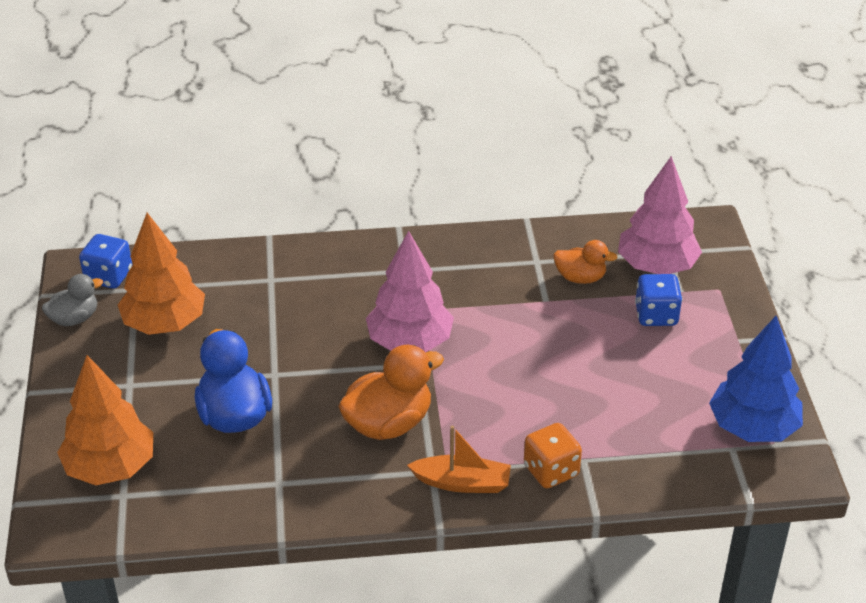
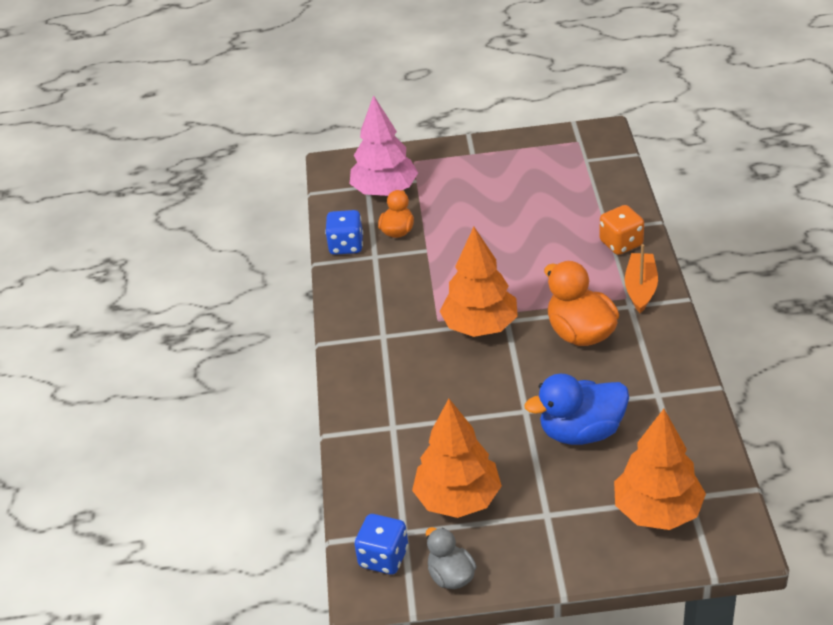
camera: 85 degrees left, 0 degrees up
pink tree [366,231,454,353] -> orange tree [440,227,518,337]
blue dice [635,274,682,326] -> blue dice moved to [325,210,363,255]
blue tree [709,316,803,442] -> none

